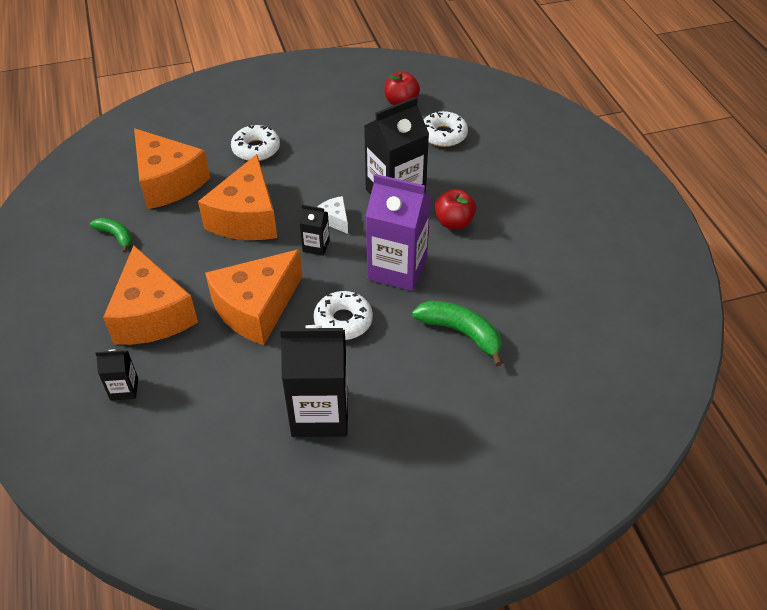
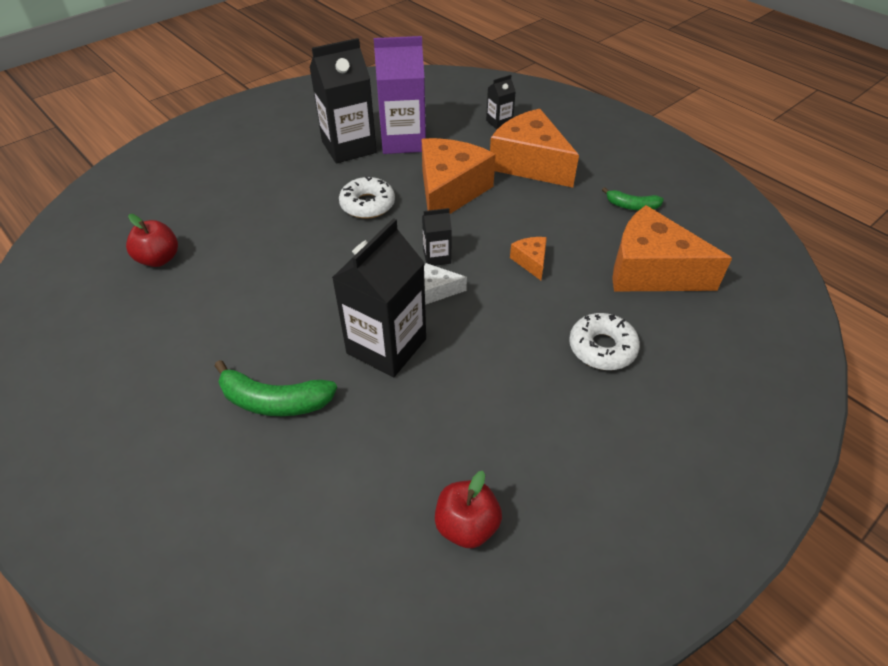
camera: 155 degrees right, 0 degrees up
orange cheese [198,154,277,240] -> orange cheese [510,237,547,280], size x0.44
white cheese [318,196,348,234] -> white cheese turned 150 degrees clockwise [424,263,467,305]
purple carton [366,174,431,291] -> purple carton moved to [374,36,426,154]
green banana [412,301,503,366] -> green banana moved to [215,360,337,416]
white donut [423,111,468,147] -> none
red apple [435,189,476,229] -> red apple moved to [126,214,178,267]

